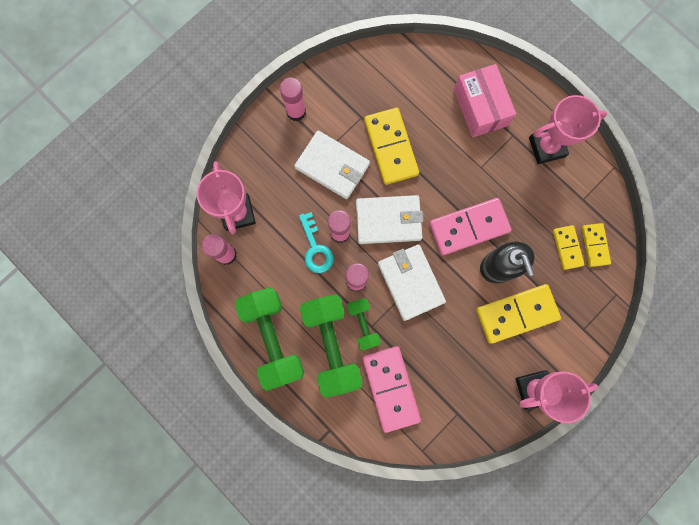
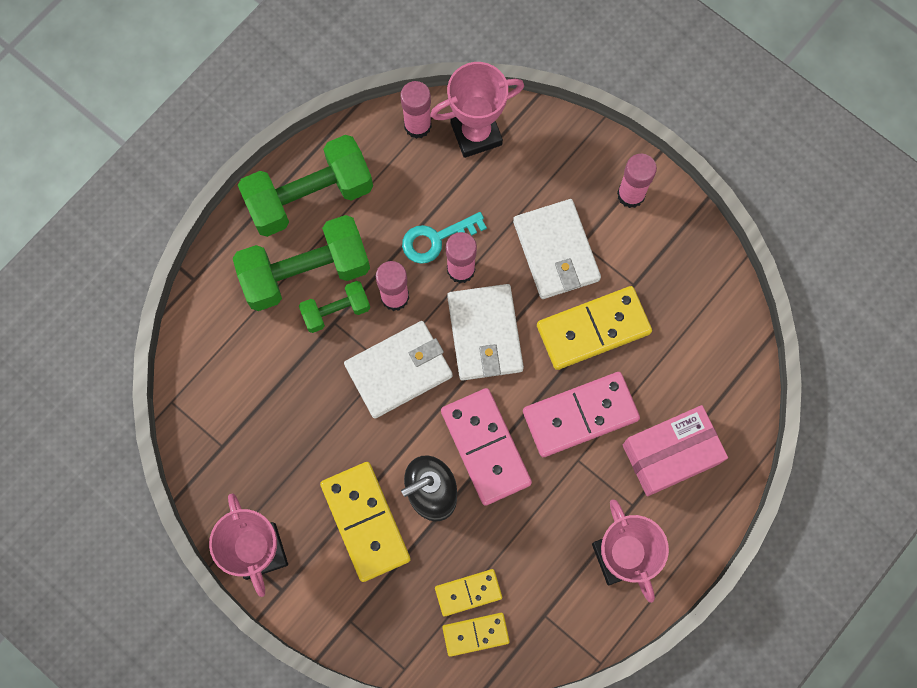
camera: 85 degrees right, 5 degrees down
white wallet [294,131,370,199] -> white wallet turned 45 degrees counterclockwise [513,199,601,299]
pink domino [362,346,421,433] -> pink domino moved to [523,372,640,457]

